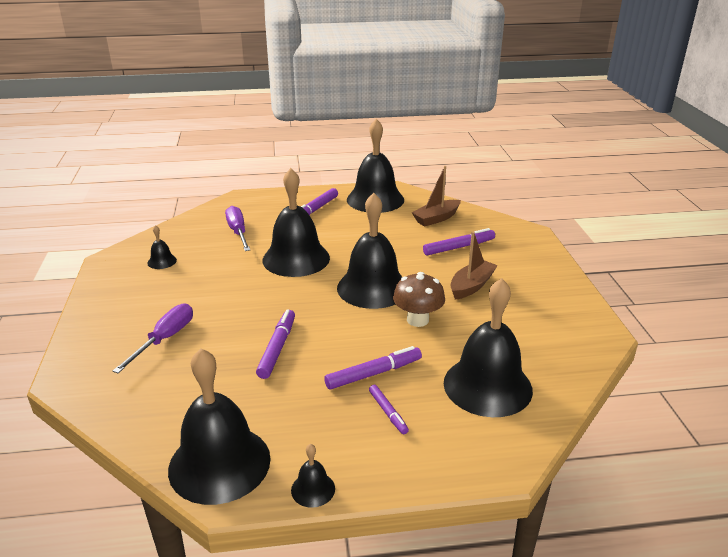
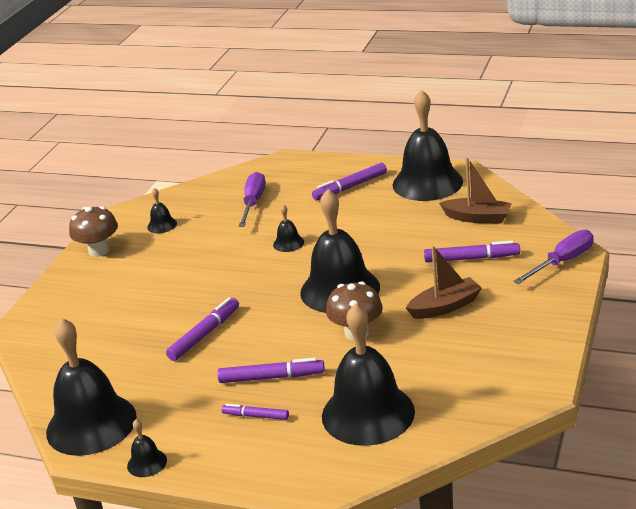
camera: 30 degrees right, 0 degrees up
purple screwdriver [113,303,193,373] -> purple screwdriver moved to [513,230,594,284]
black bell [262,168,330,277] -> black bell [273,205,304,252], size x0.42
purple marker [369,385,409,434] -> purple marker turned 105 degrees clockwise [222,404,289,420]
brown boat [412,166,461,227] -> brown boat turned 150 degrees counterclockwise [439,158,512,223]
none -> brown mushroom [69,206,118,257]

